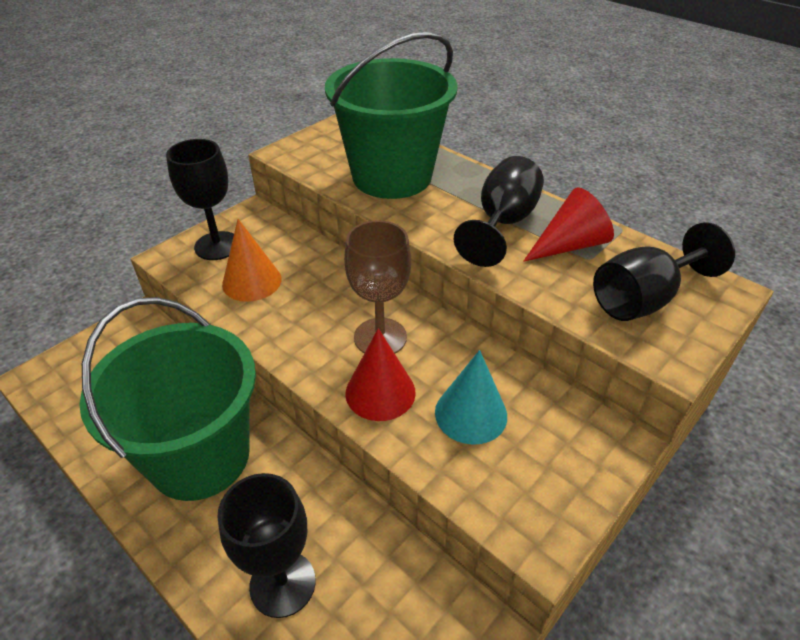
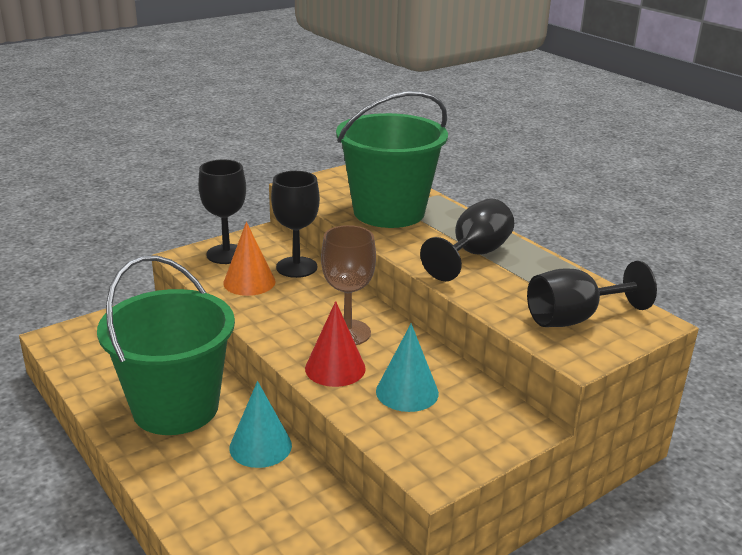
camera: 10 degrees right, 15 degrees down
black goblet [217,473,316,618] -> black goblet moved to [271,171,320,278]
red cone [523,187,614,262] -> none
none -> turquoise cone [229,381,292,468]

